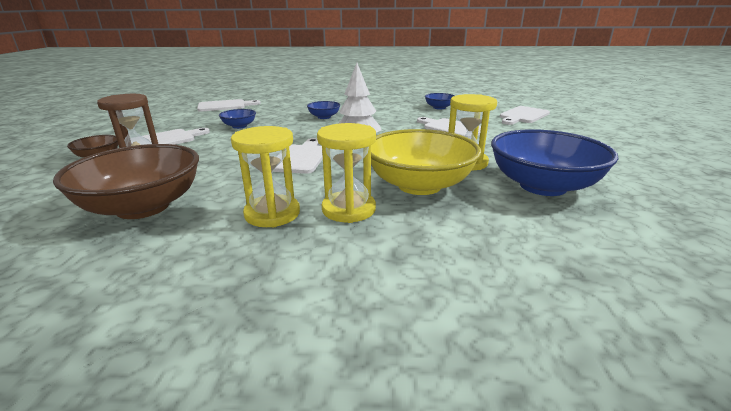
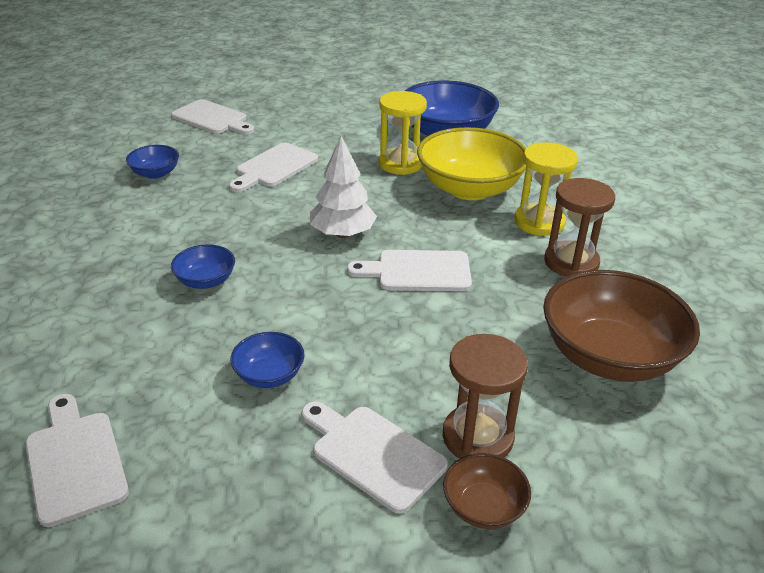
camera: 100 degrees left, 10 degrees up
yellow hourglass [231,126,300,227] -> brown hourglass [544,178,615,277]

